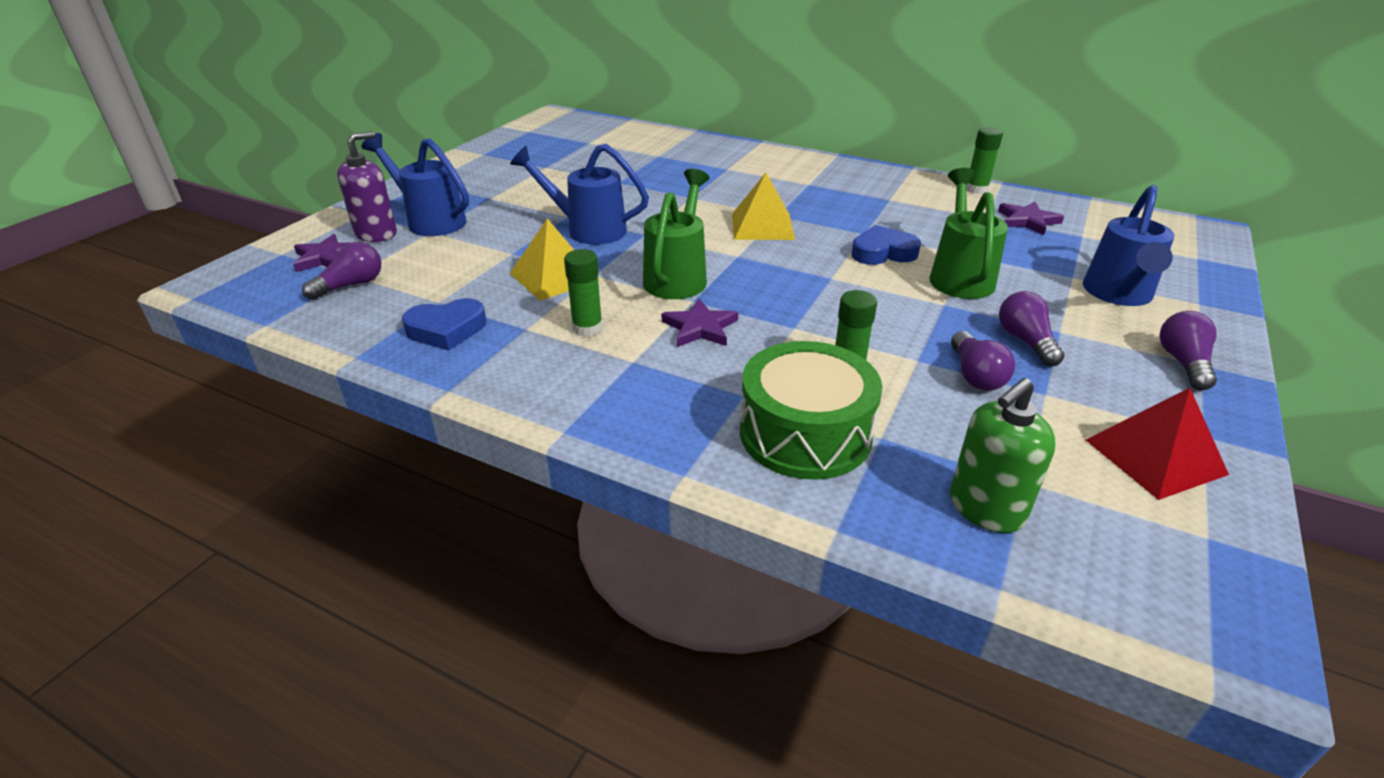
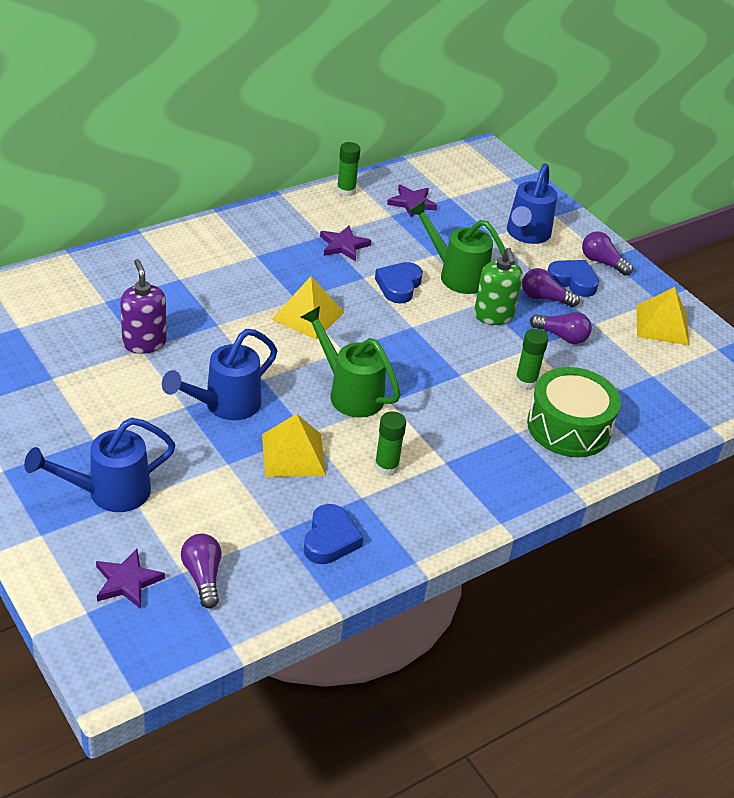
camera: 65 degrees left, 5 degrees up
purple soap dispenser [337,131,397,242] -> purple soap dispenser moved to [120,259,167,354]
purple star [662,299,738,347] -> purple star moved to [320,226,371,261]
green soap dispenser [950,378,1056,533] -> green soap dispenser moved to [474,248,523,325]
blue watering can [1083,185,1174,306] -> blue watering can turned 60 degrees clockwise [507,163,557,244]
red pyramid [1086,388,1229,500] -> yellow pyramid [636,287,689,345]
none -> blue heart [547,260,599,297]

